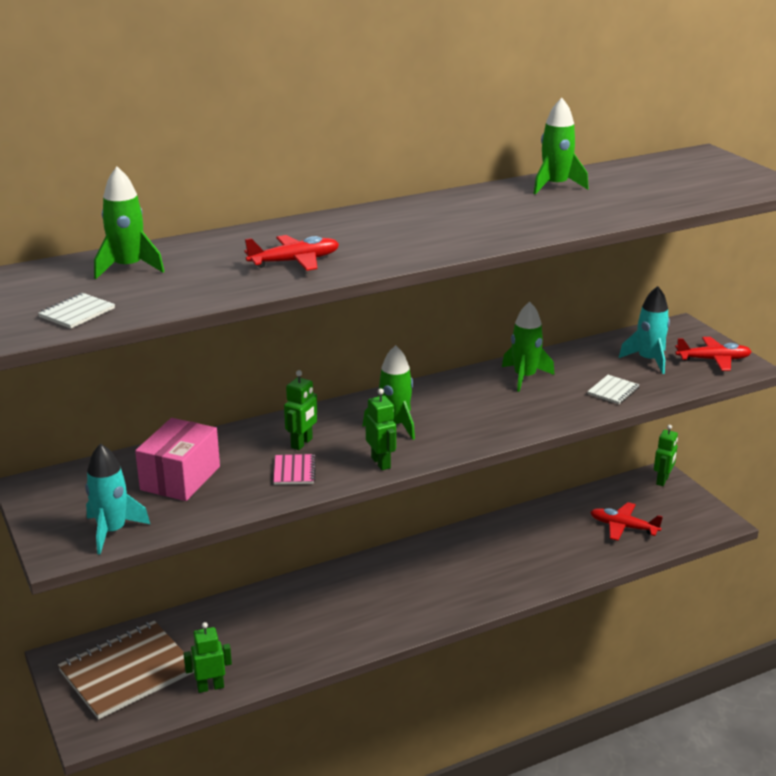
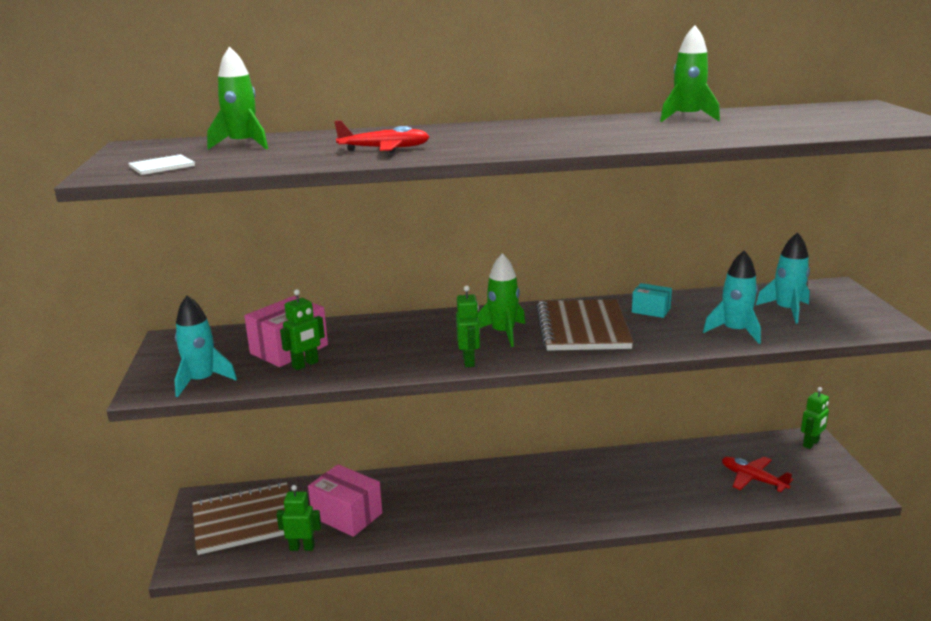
camera: 20 degrees right, 5 degrees down
pink notebook [273,454,316,485] -> none
green robot [284,370,317,450] -> green robot moved to [280,289,325,370]
green rocket [502,302,554,392] -> turquoise box [632,283,672,318]
white notebook [587,375,639,404] -> turquoise rocket [703,250,761,344]
red plane [675,337,752,371] -> none
none -> pink box [308,464,382,537]
none -> brown notebook [537,299,633,351]

